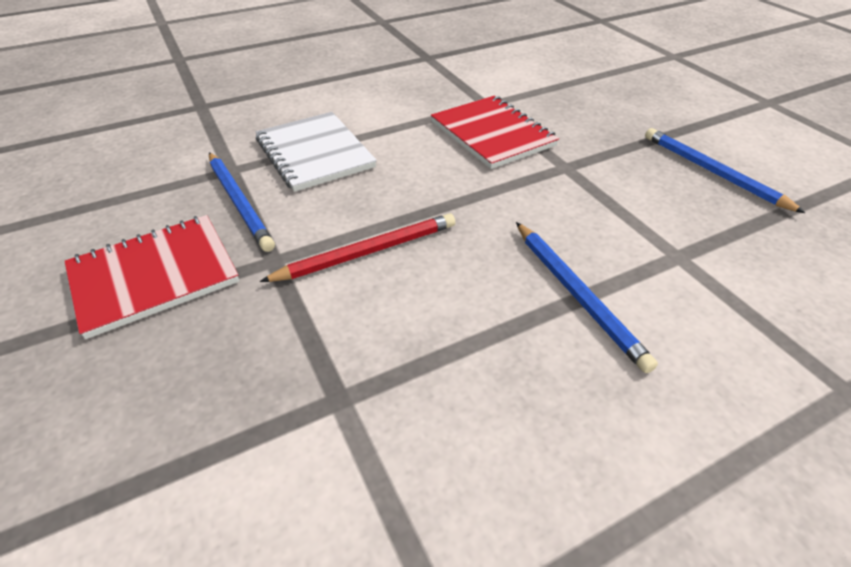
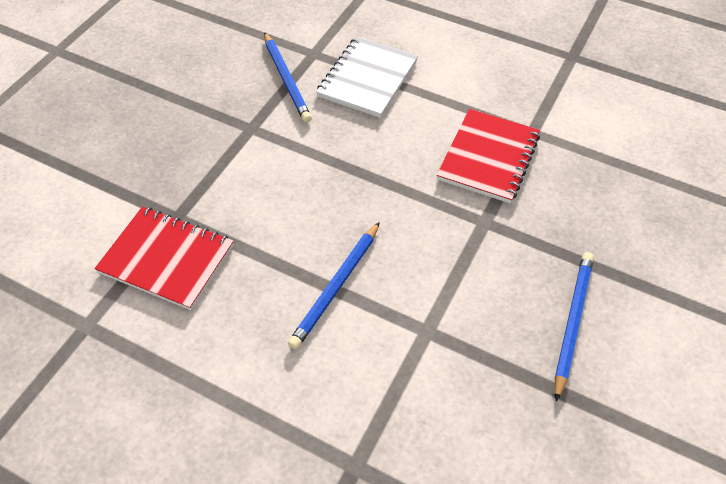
camera: 55 degrees right, 10 degrees up
red notebook [64,215,239,339] -> red notebook moved to [94,206,234,310]
blue pencil [209,152,275,252] -> blue pencil turned 45 degrees counterclockwise [264,32,312,123]
red pencil [260,213,455,282] -> none

